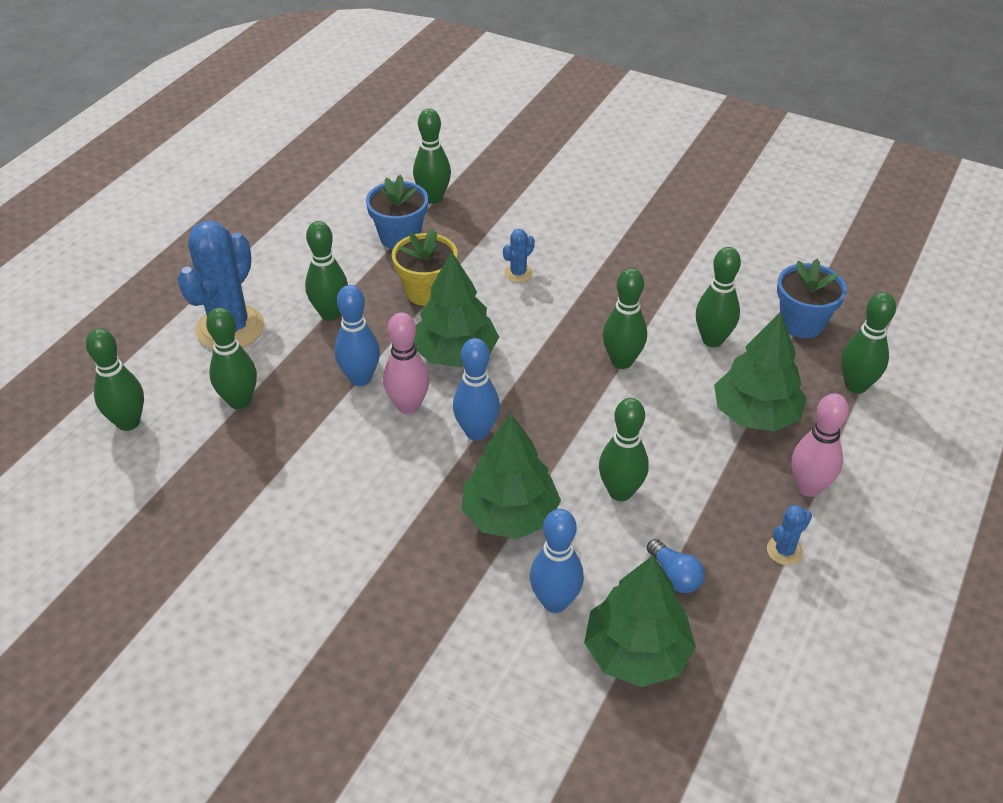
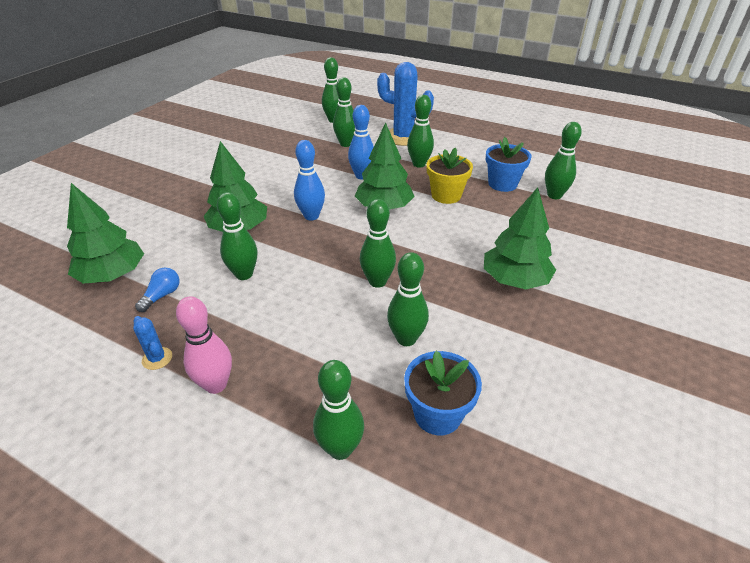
camera: 90 degrees right, 5 degrees down
pink bowling pin [383,312,430,414] -> none
blue cactus [503,229,535,282] -> none
blue bowling pin [530,509,584,613] -> none
blue light bulb [647,539,705,593] -> blue light bulb turned 150 degrees clockwise [135,268,179,312]
green tree [714,311,807,432] -> green tree moved to [484,187,556,289]

